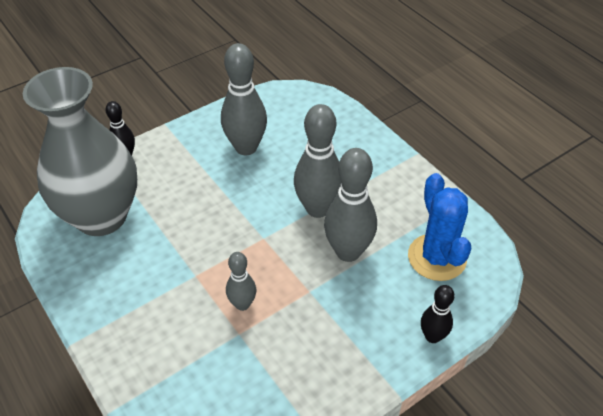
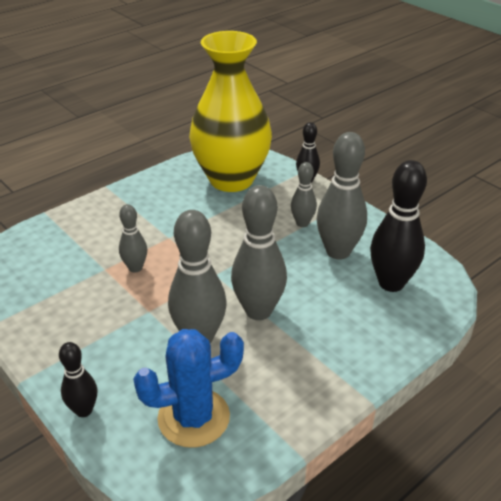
camera: 85 degrees right, 10 degrees down
grey vase [23,67,137,236] -> yellow vase [189,31,272,192]
none -> grey bowling pin [291,162,317,227]
none -> black bowling pin [370,160,427,292]

